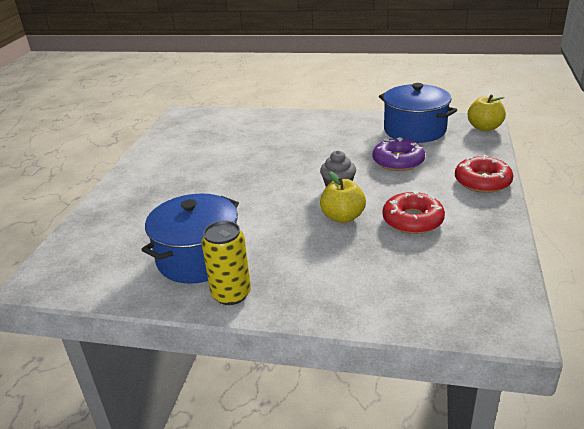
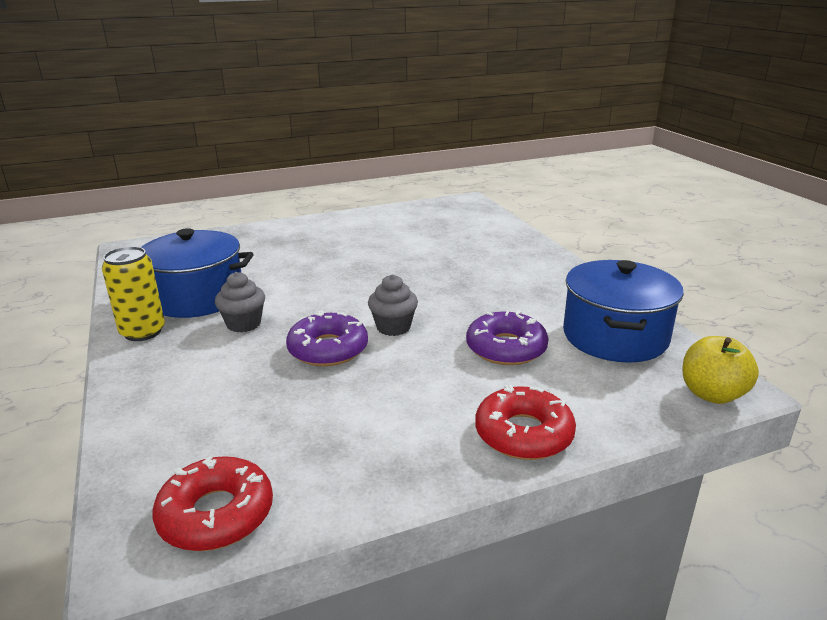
camera: 55 degrees right, 5 degrees down
yellow apple [320,172,366,223] -> purple donut [286,311,368,366]
red donut [382,190,445,234] -> red donut moved to [152,456,273,551]
none -> grey cupcake [215,272,265,333]

